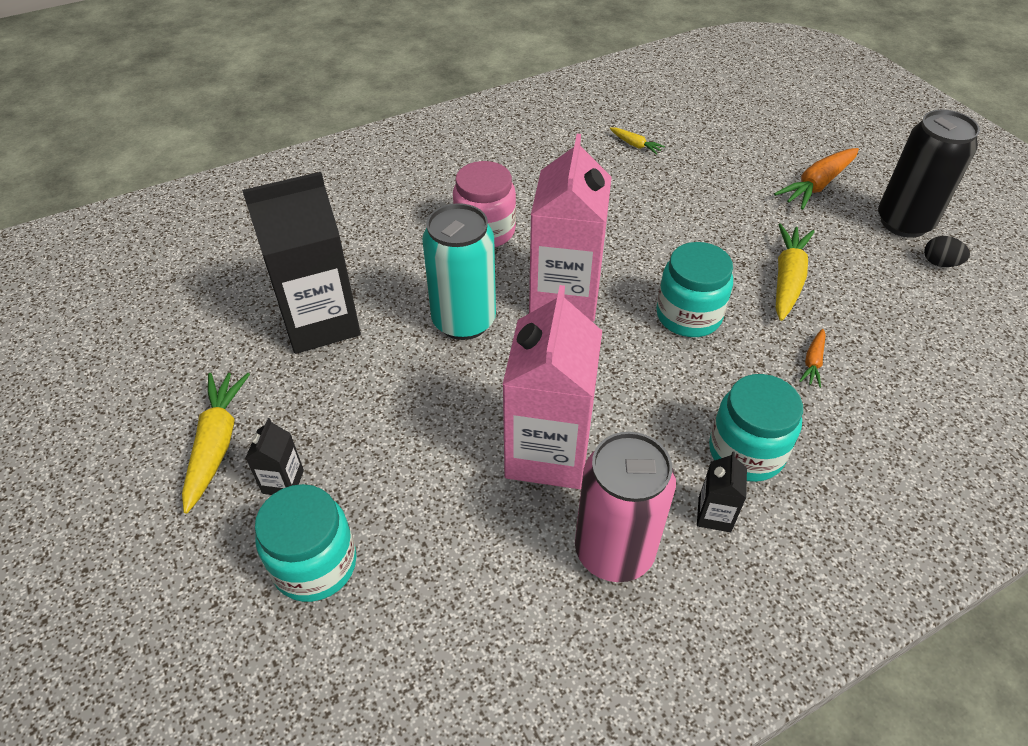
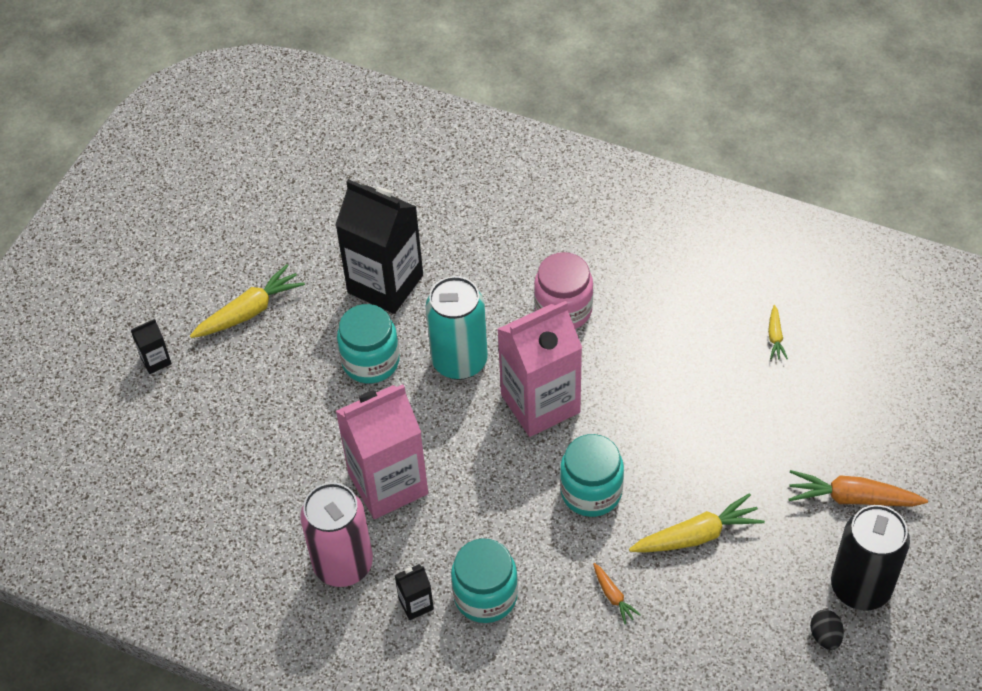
camera: 55 degrees right, 5 degrees up
black carton [246,418,304,495] -> black carton moved to [130,319,172,374]
turquoise jar [255,484,357,602] -> turquoise jar moved to [337,304,400,383]
orange carrot [799,329,826,388] -> orange carrot turned 105 degrees counterclockwise [593,563,641,624]

